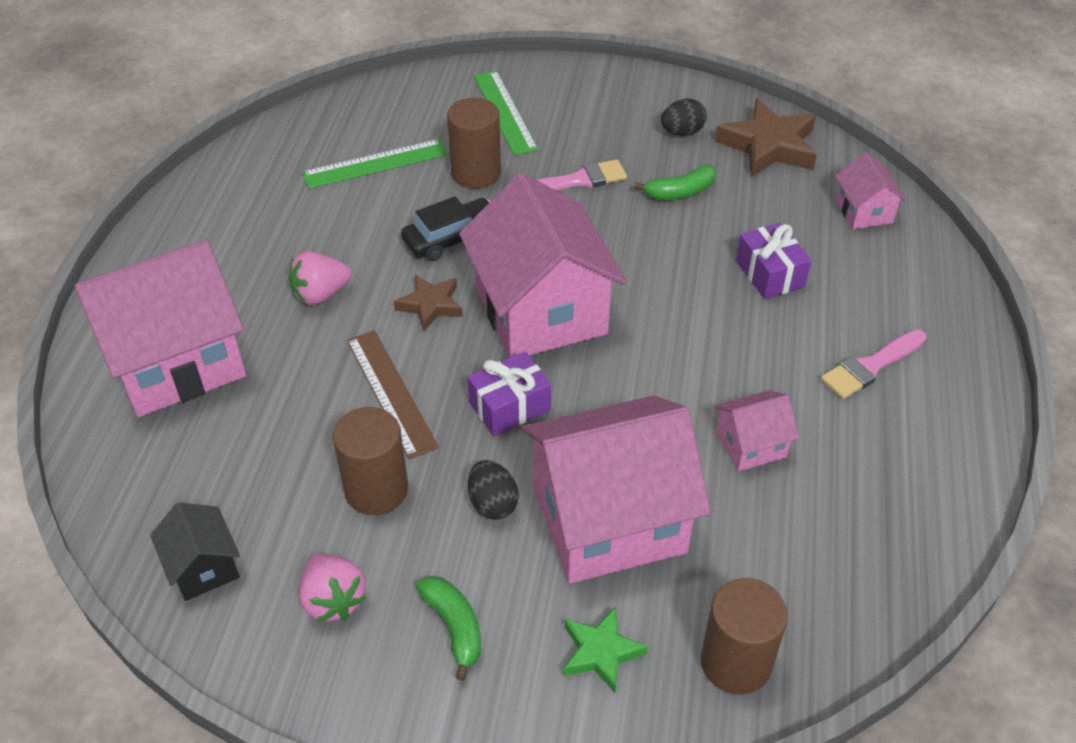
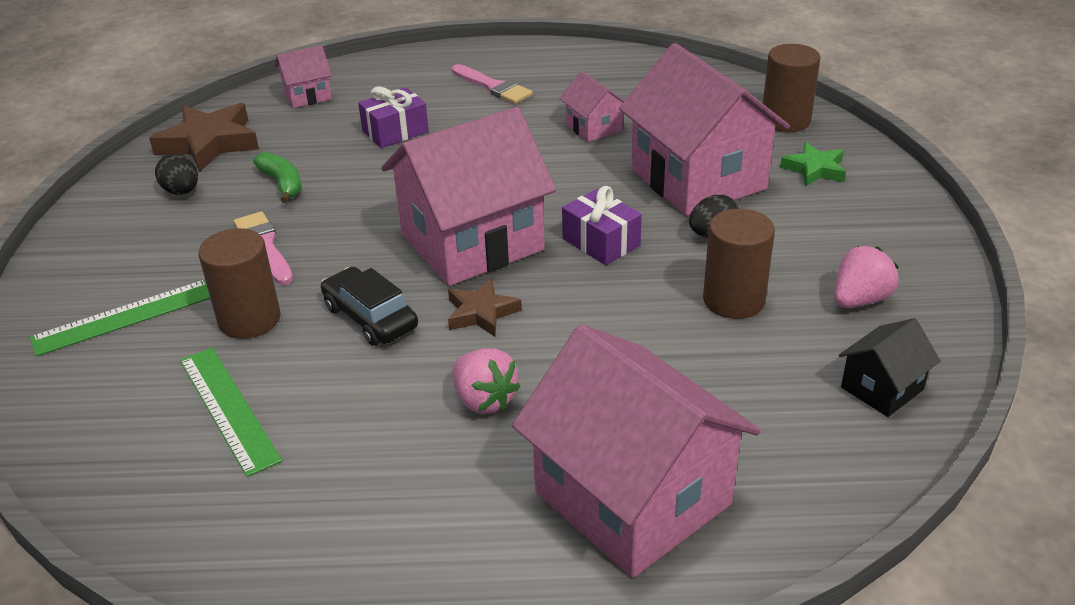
camera: 100 degrees left, 10 degrees down
brown ruler [347,330,439,459] -> none
green banana [416,576,481,681] -> none

